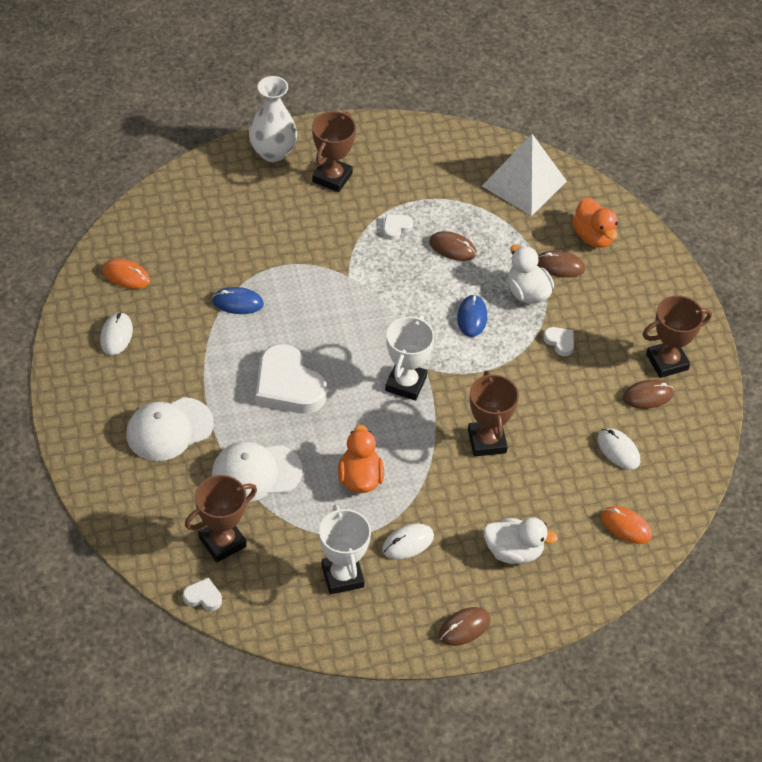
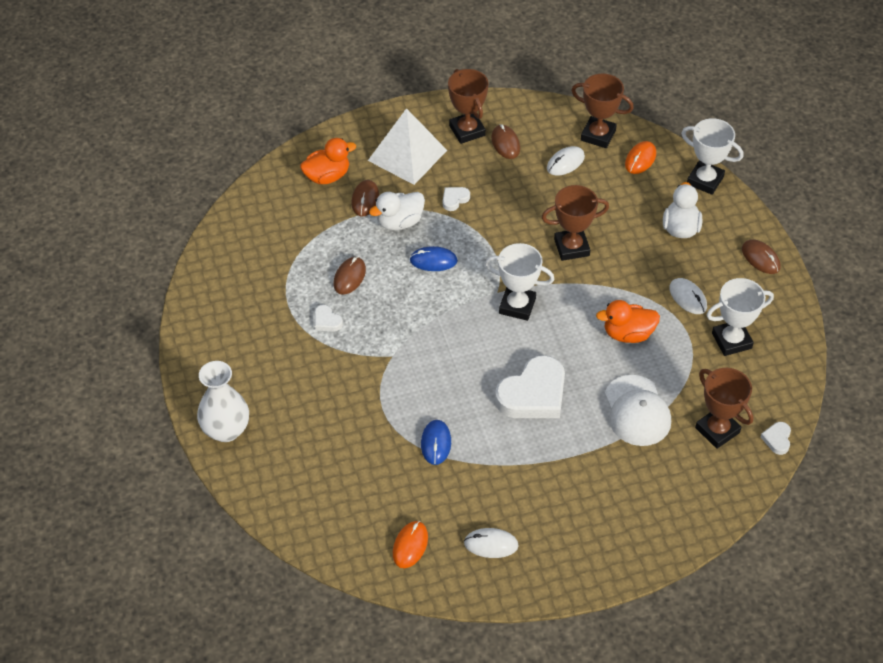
camera: 90 degrees left, 0 degrees up
white cap [126,397,214,461] -> none
brown trophy [312,111,356,192] -> brown trophy moved to [571,73,634,148]
white pyramid [482,134,567,216] -> white pyramid moved to [368,108,447,185]
none -> white trophy [681,118,743,195]

